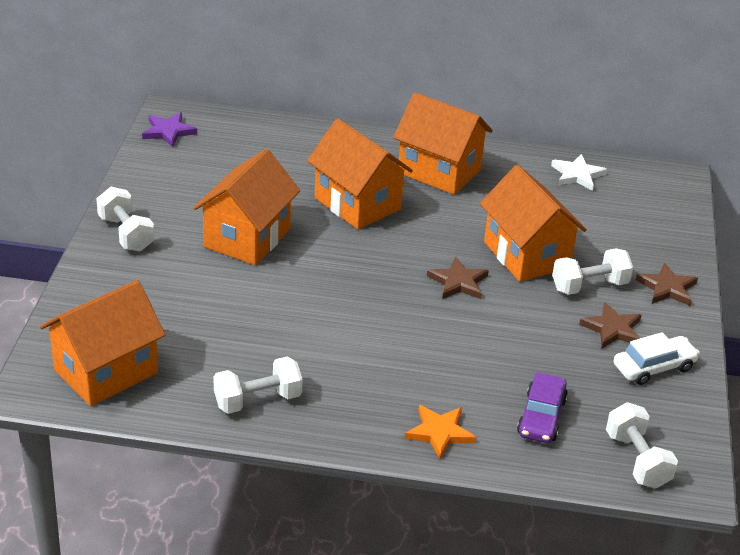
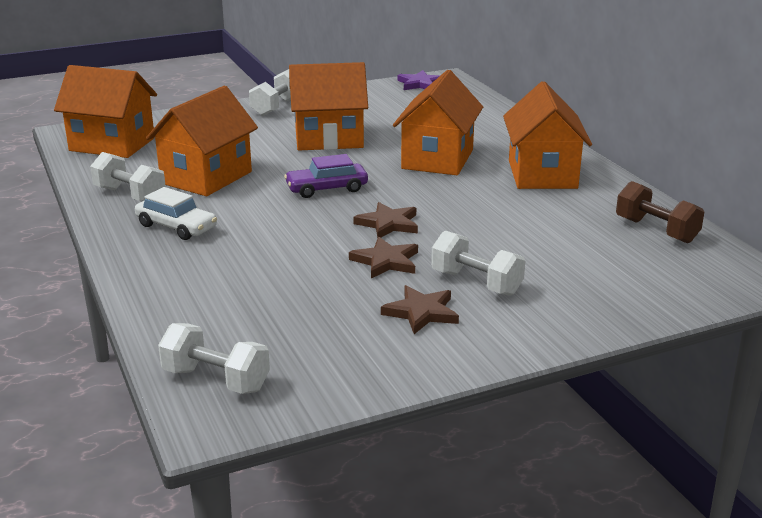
camera: 60 degrees right, 10 degrees down
orange star [405,405,476,459] -> none
orange house [480,165,587,282] -> orange house moved to [146,86,258,196]
purple car [517,372,568,443] -> purple car moved to [284,154,368,198]
white star [551,154,607,191] -> brown dumbbell [616,181,704,243]
white dumbbell [606,402,678,488] -> white dumbbell turned 75 degrees clockwise [158,323,270,394]
white car [614,332,700,385] -> white car moved to [135,187,217,240]
brown star [636,263,698,306] -> brown star moved to [349,237,418,278]

